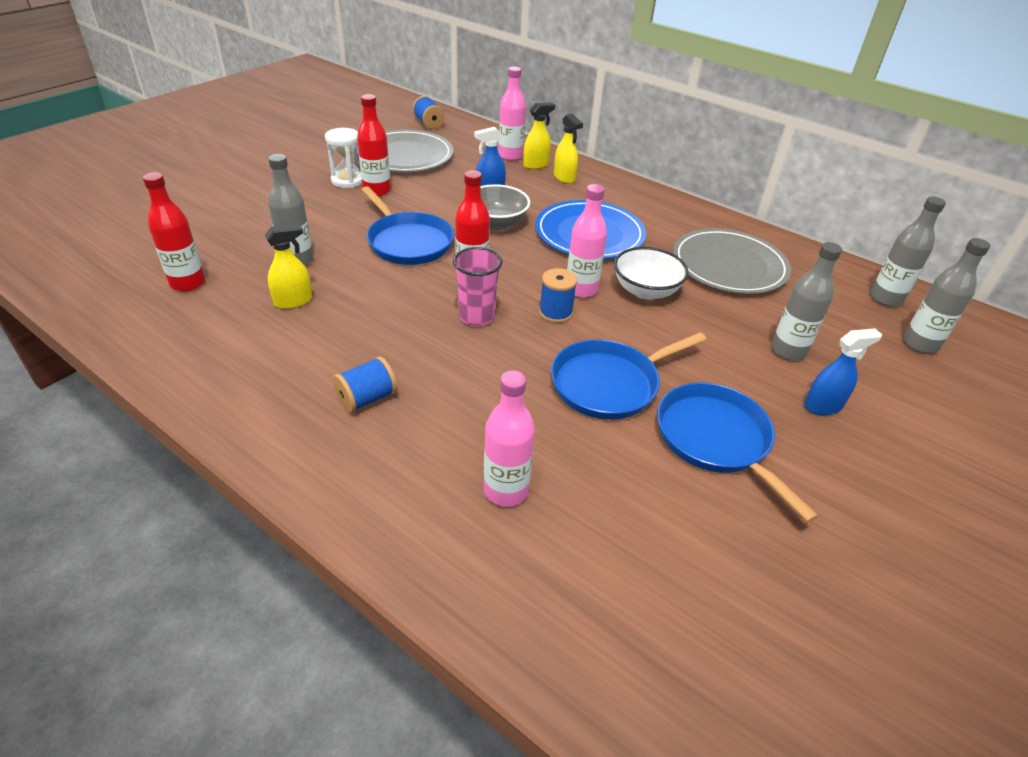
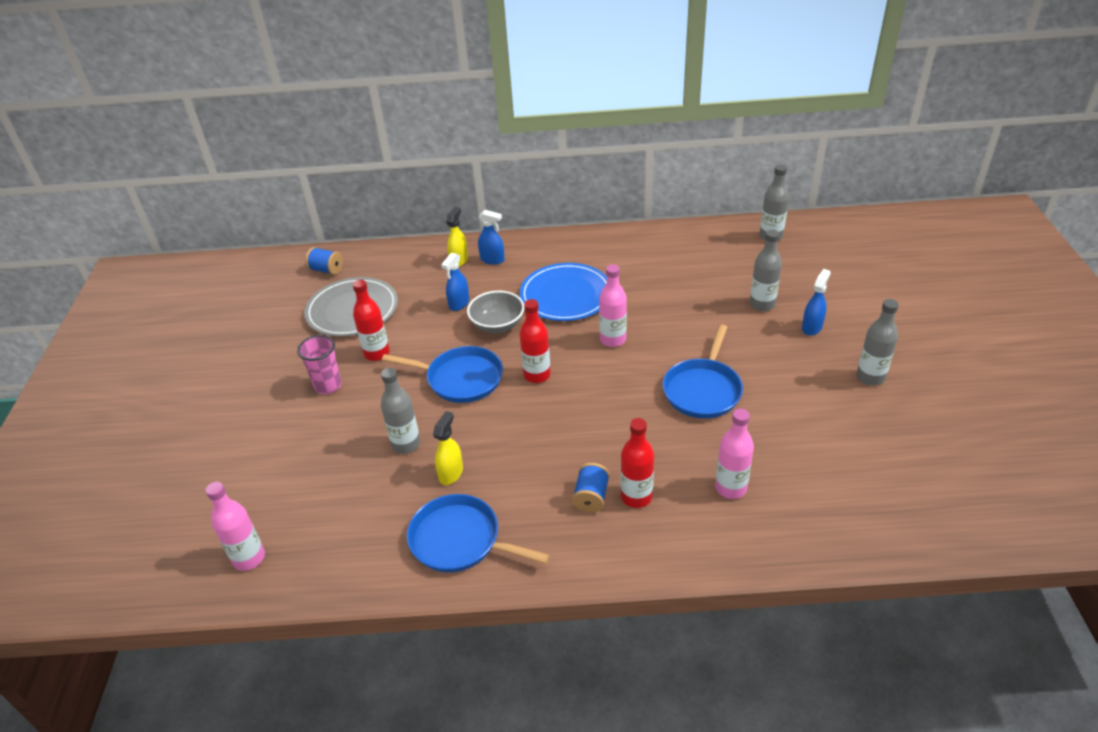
camera: 35 degrees left, 0 degrees up
red bottle [143,172,205,291] -> red bottle moved to [620,418,654,508]
white hourglass [325,128,362,188] -> none
pink cup [453,247,503,327] -> pink cup moved to [297,335,342,394]
pink bottle [498,67,526,161] -> pink bottle moved to [206,482,265,571]
blue spool [539,268,577,323] -> none
yellow spray bottle [554,114,583,184] -> blue spray bottle [478,210,505,265]
white bowl [614,247,689,300] -> none
blue pan [657,383,819,522] -> blue pan moved to [407,494,550,572]
grey plate [673,228,791,294] -> none
grey bottle [903,238,990,353] -> grey bottle moved to [856,299,899,386]

